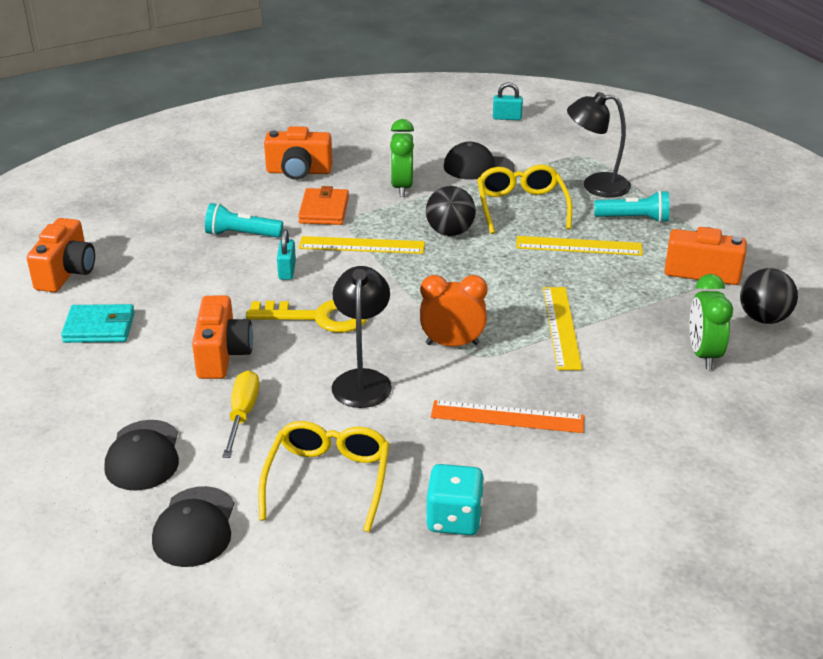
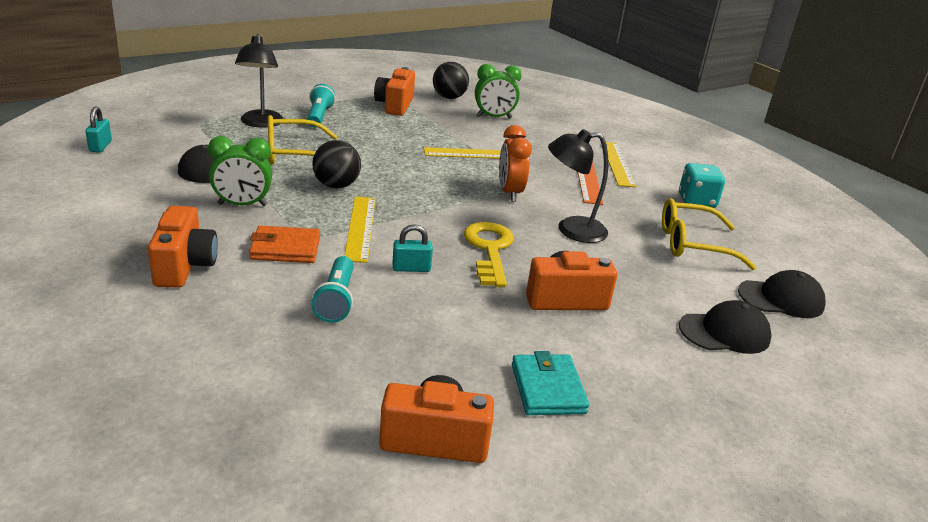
camera: 100 degrees left, 5 degrees down
yellow screwdriver [222,370,259,458] -> none
yellow ruler [516,236,643,256] -> yellow ruler moved to [606,142,636,187]

